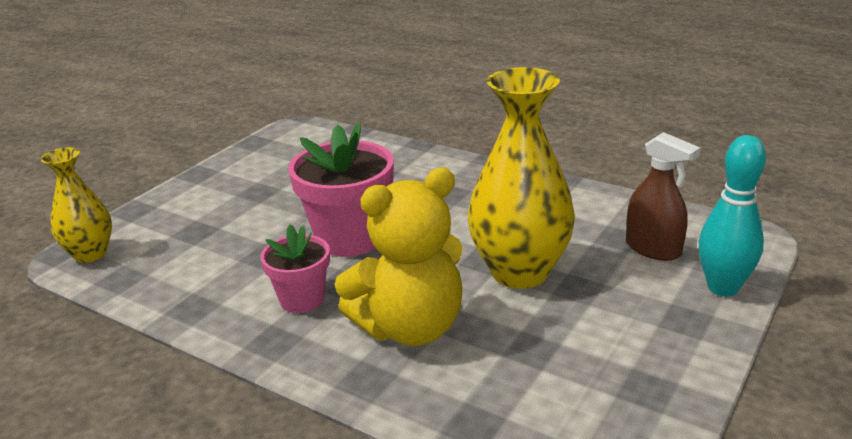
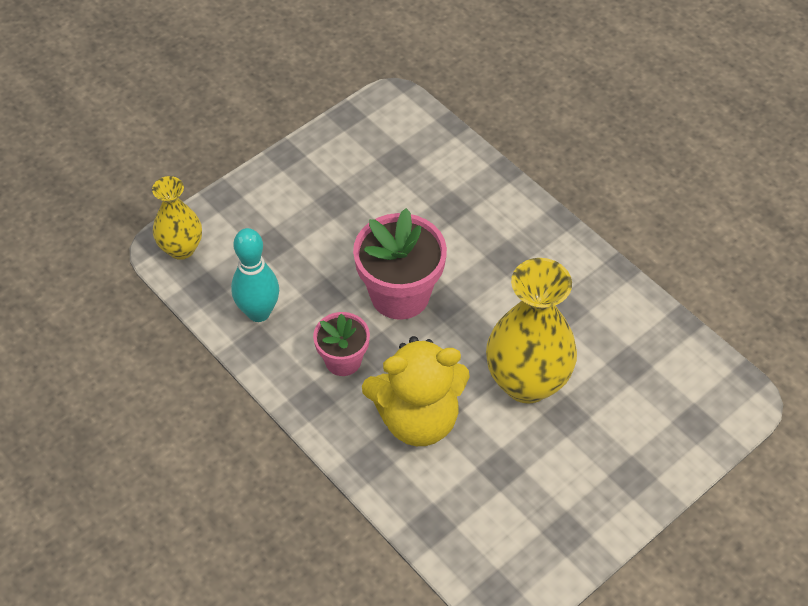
camera: 15 degrees right, 25 degrees up
brown spray bottle [626,132,700,261] -> none
turquoise bowling pin [699,135,766,297] -> turquoise bowling pin moved to [231,228,279,322]

